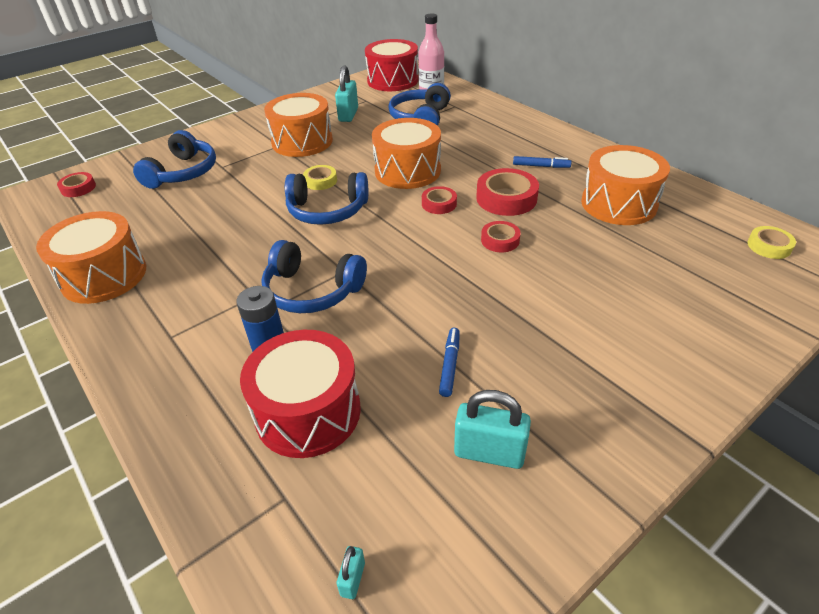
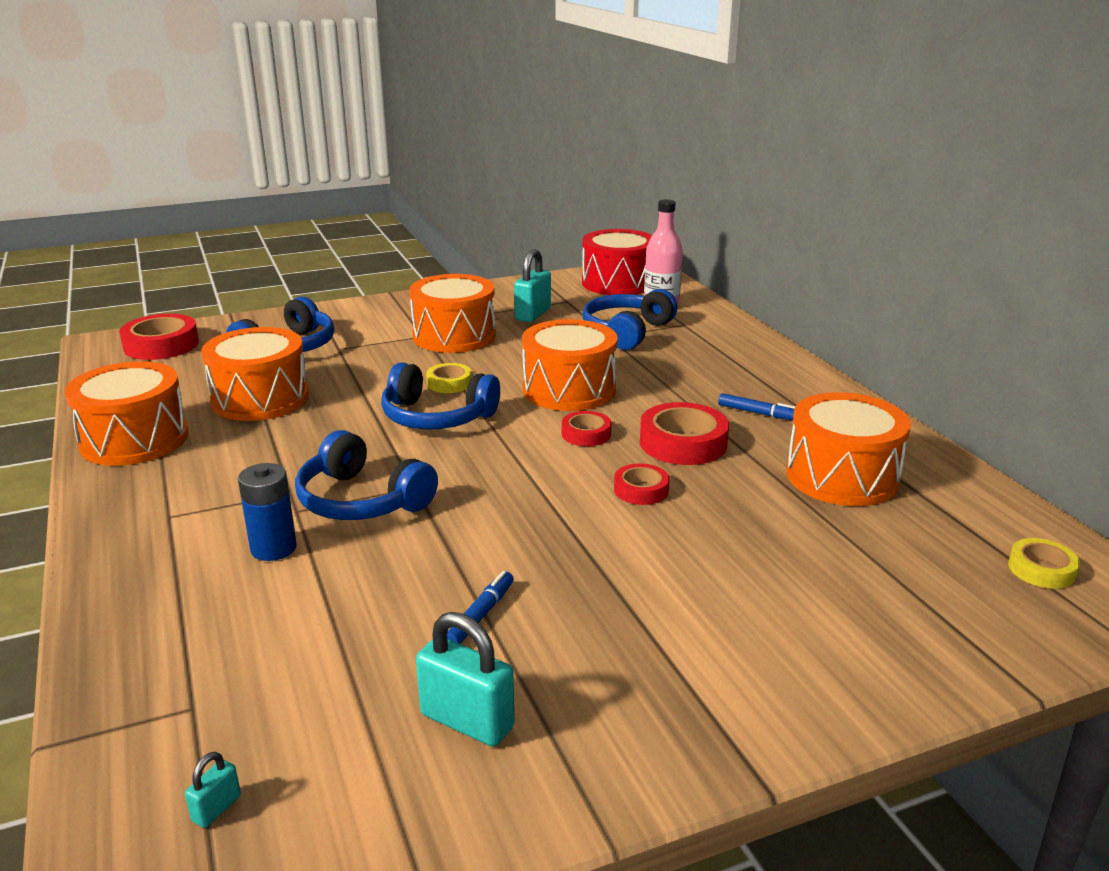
camera: 15 degrees right, 15 degrees down
red tape [57,172,96,197] -> red tape [120,314,199,360], size x1.73
red drum [240,330,361,458] -> none
none -> orange drum [201,327,309,421]

